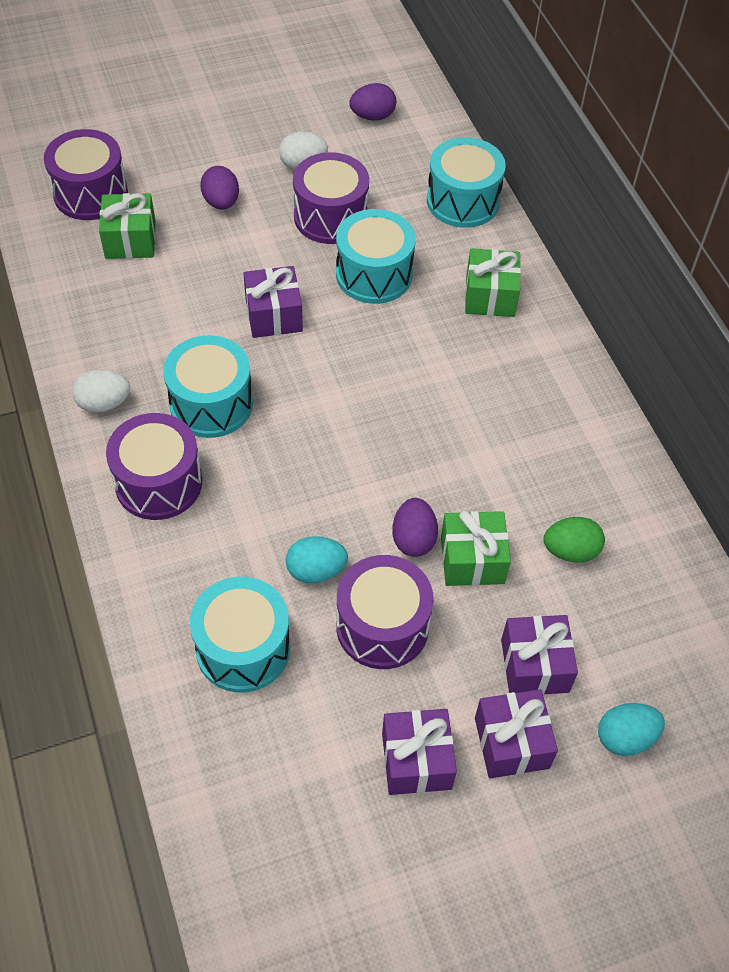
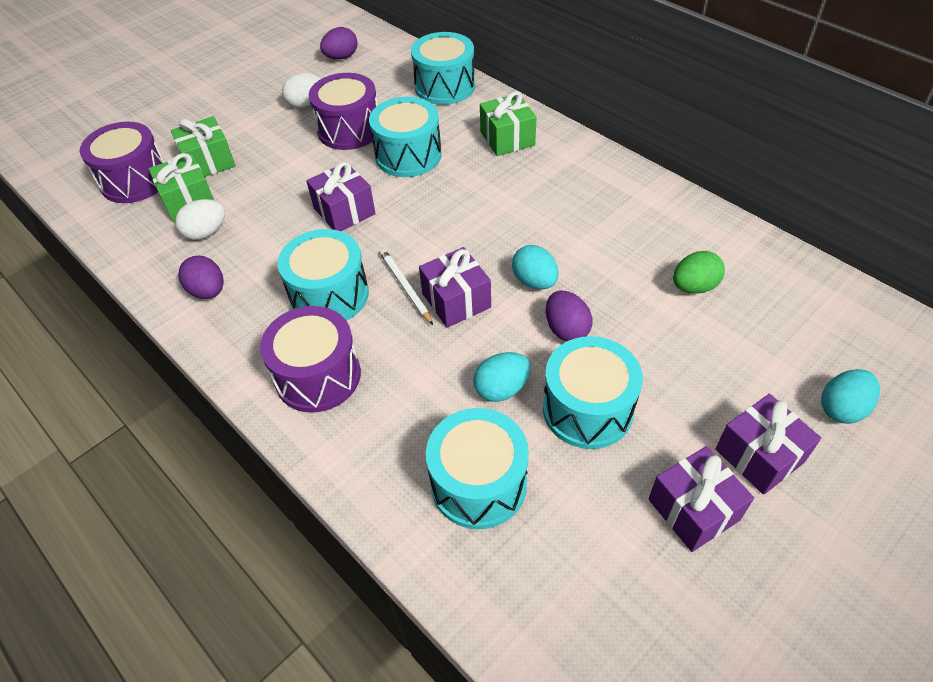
camera: 20 degrees left, 5 degrees down
white egg [72,369,130,413] -> white egg moved to [175,199,225,240]
purple egg [200,166,239,210] -> purple egg moved to [178,256,224,299]
purple drum [336,555,434,669] -> turquoise drum [543,336,643,449]
green gift [441,511,511,586] -> green gift moved to [171,116,236,177]
purple gift [501,615,578,695] -> purple gift moved to [419,247,491,328]
none -> white pencil [380,249,433,325]
none -> turquoise egg [512,245,559,289]

